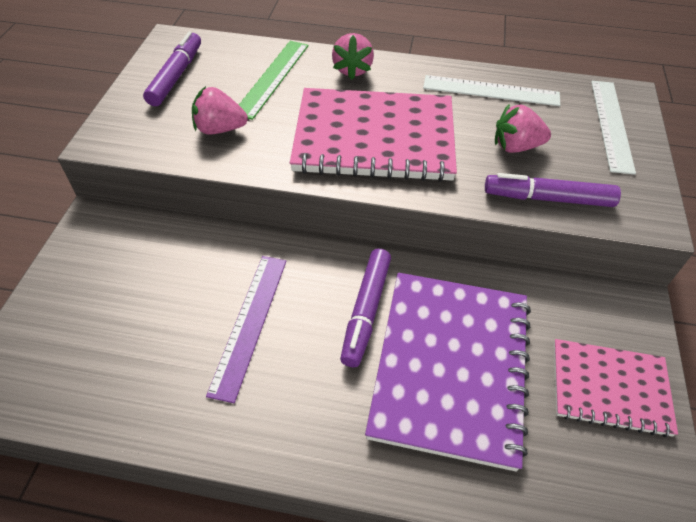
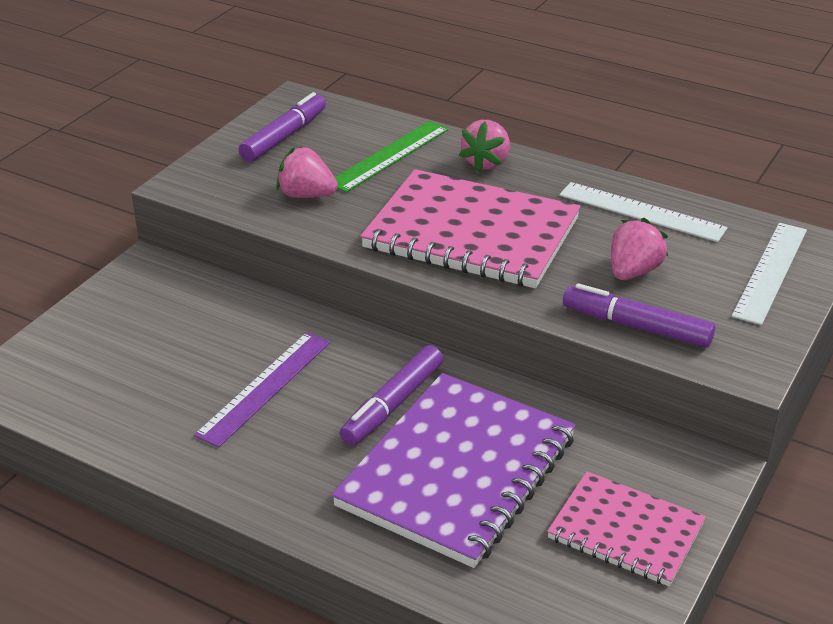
camera: 20 degrees right, 15 degrees down
pink strawberry [495,104,551,153] -> pink strawberry turned 105 degrees clockwise [611,218,668,280]

